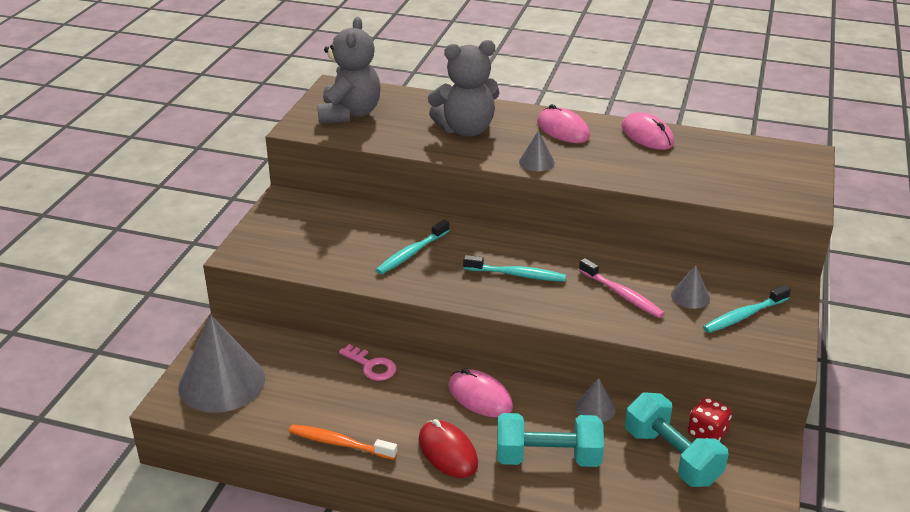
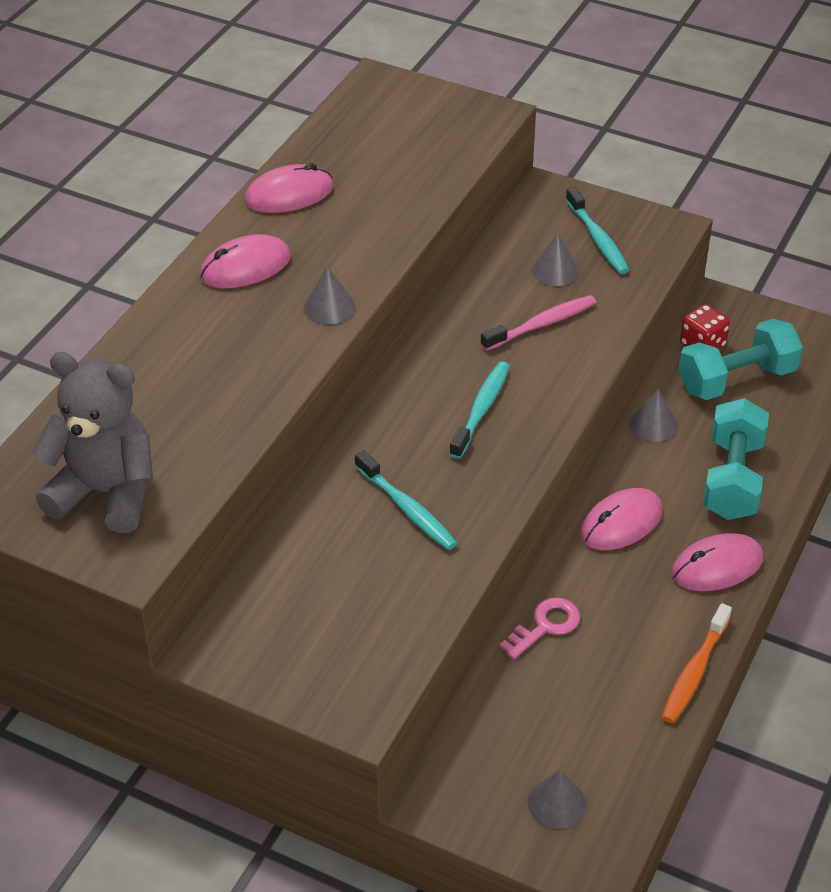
camera: 80 degrees left, 10 degrees up
grey cone [178,315,265,413] -> grey cone [528,769,586,829], size x0.46
red mouse [419,419,478,478] -> pink mouse [671,533,763,591]
grey teddy bear [428,40,500,137] -> none

